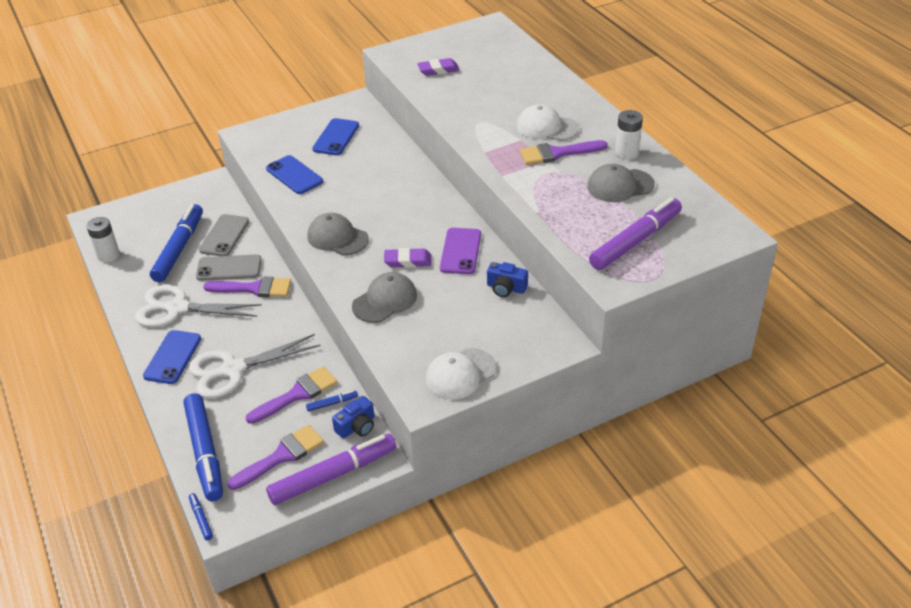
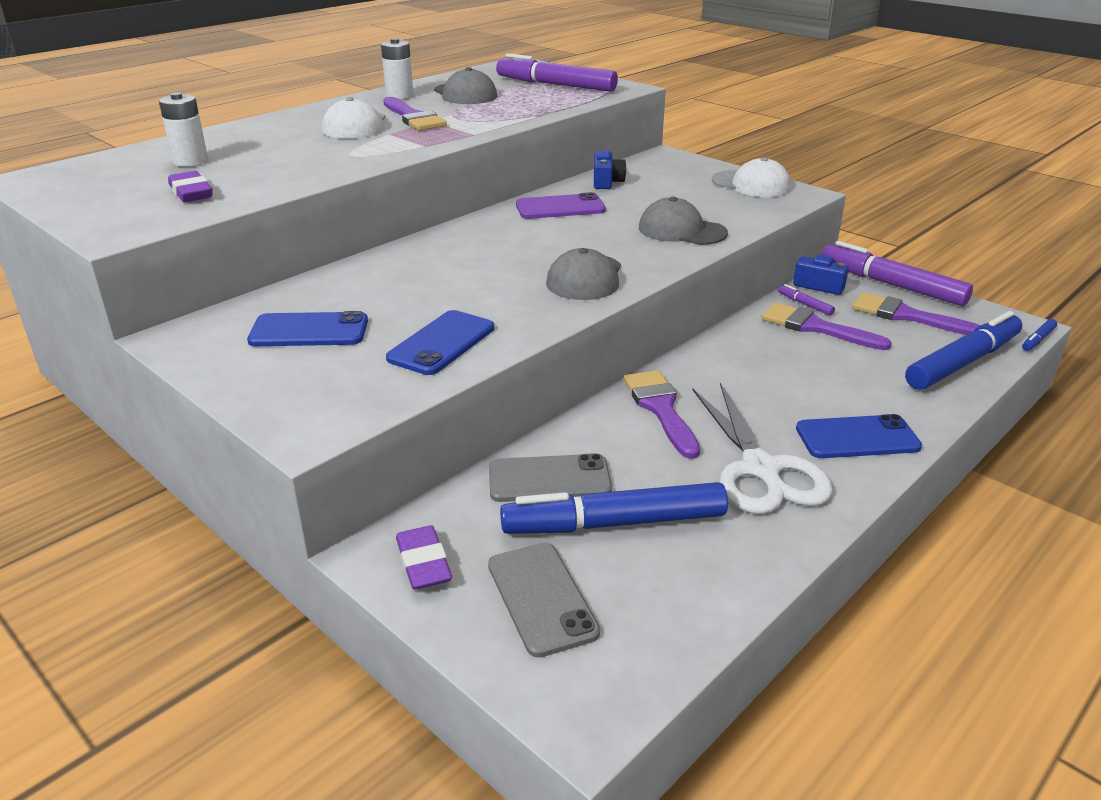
camera: 110 degrees left, 10 degrees down
white battery [86,217,120,262] -> white battery moved to [159,92,208,167]
white scissors [189,334,321,398] -> none
grey phone [196,254,262,281] -> grey phone moved to [488,543,600,658]
blue marker [306,390,358,412] -> purple marker [778,284,835,316]
purple eraser [384,248,432,268] -> purple eraser moved to [396,525,452,590]

